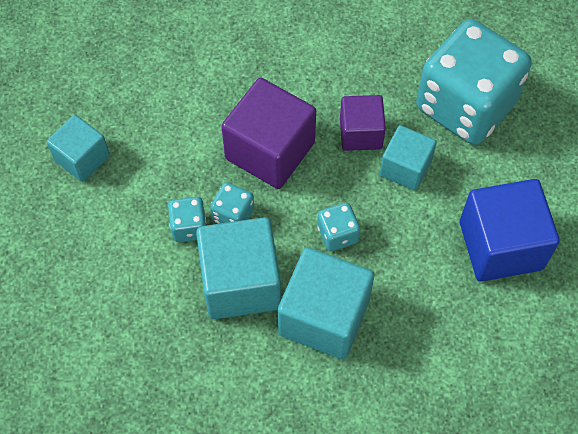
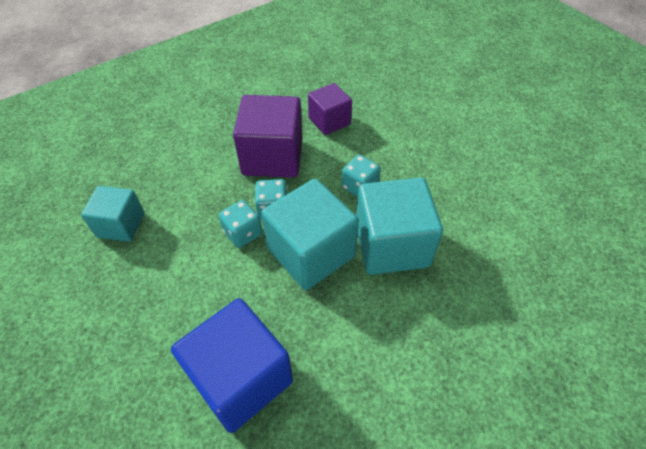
camera: 30 degrees left, 10 degrees down
turquoise cube [380,125,437,191] -> none
turquoise dice [416,19,532,145] -> none
blue cube [460,179,560,282] -> blue cube moved to [171,298,293,433]

